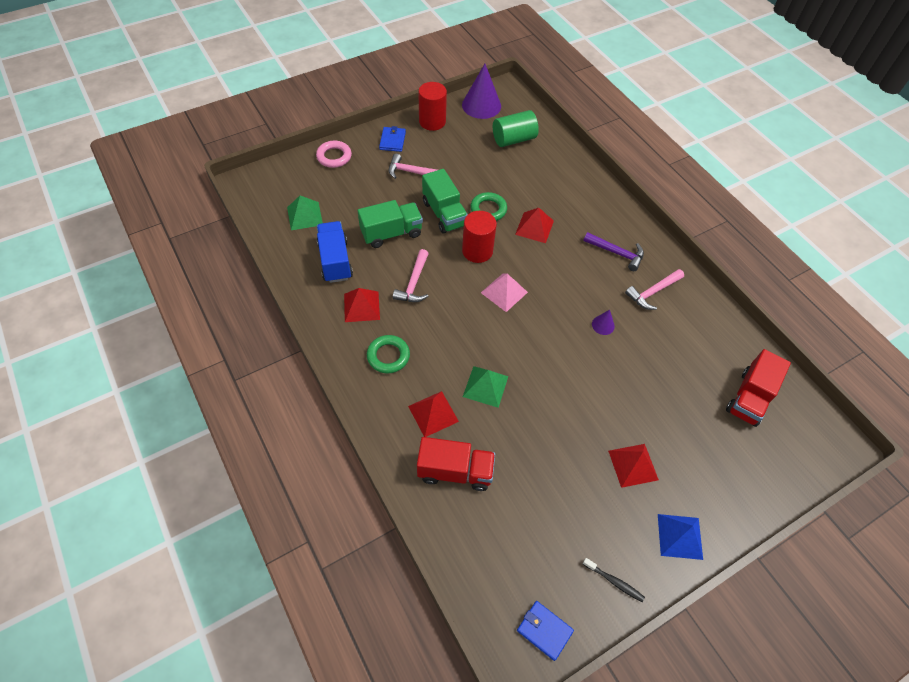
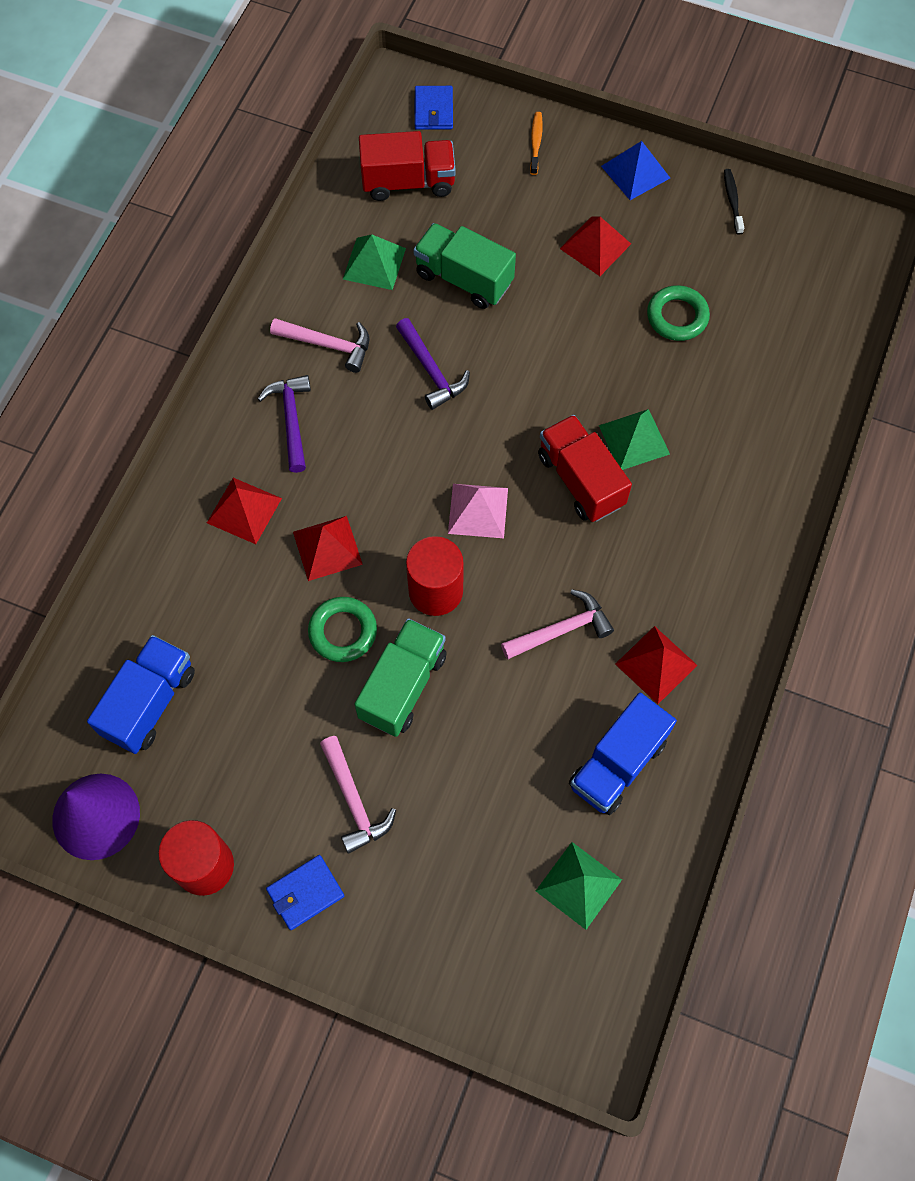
camera: 125 degrees left, 10 degrees up
pink ring [316,140,352,168] -> none
green truck [358,200,423,248] -> green truck moved to [413,223,516,309]
green ring [367,335,410,374] -> green ring moved to [647,285,710,341]
red pyramid [408,391,459,437] -> red pyramid moved to [207,478,282,544]
red truck [417,437,495,491] -> red truck moved to [538,415,632,522]
green cylinder [493,110,539,147] -> blue truck [87,635,195,754]
blue wallet [517,601,574,661] -> blue wallet moved to [414,86,453,130]
purple cone [592,310,615,335] -> purple hammer [396,318,470,410]
none -> green pyramid [343,234,406,290]
none -> orange toothbrush [530,112,543,175]

